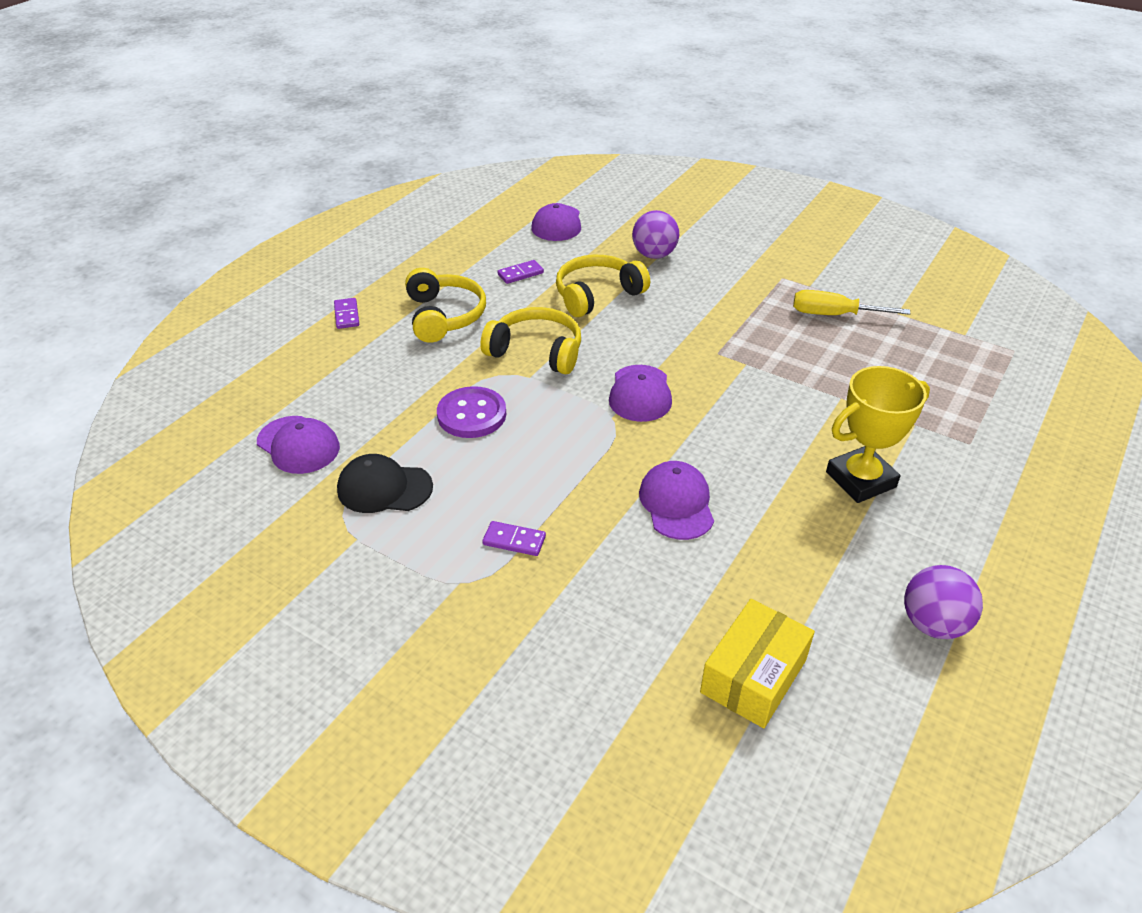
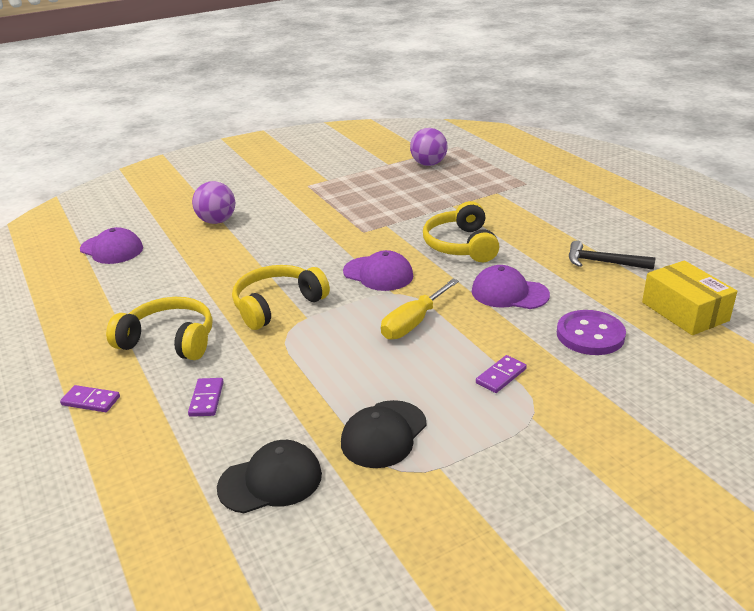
camera: 60 degrees left, 10 degrees down
purple cap [257,416,340,474] -> black cap [217,440,322,513]
purple button [437,386,506,438] -> purple button moved to [557,310,626,355]
purple domino [498,260,544,284] -> purple domino moved to [188,378,224,417]
yellow headphones [556,255,650,317] -> yellow headphones moved to [423,201,499,262]
yellow screwdriver [793,290,911,315] -> yellow screwdriver moved to [381,279,459,340]
yellow trophy [826,366,930,503] -> none
purple ball [904,565,983,639] -> purple ball moved to [410,128,447,166]
none -> black hammer [569,240,656,270]

